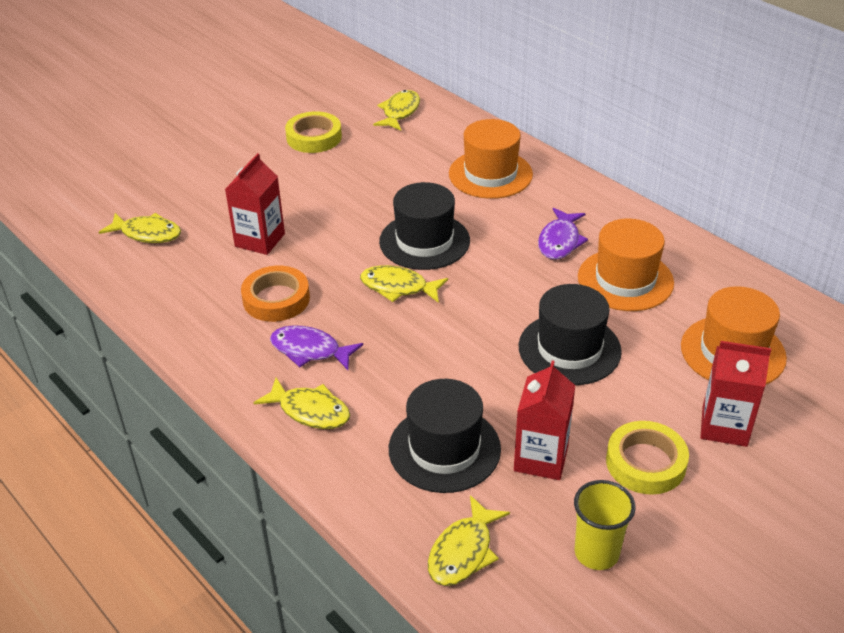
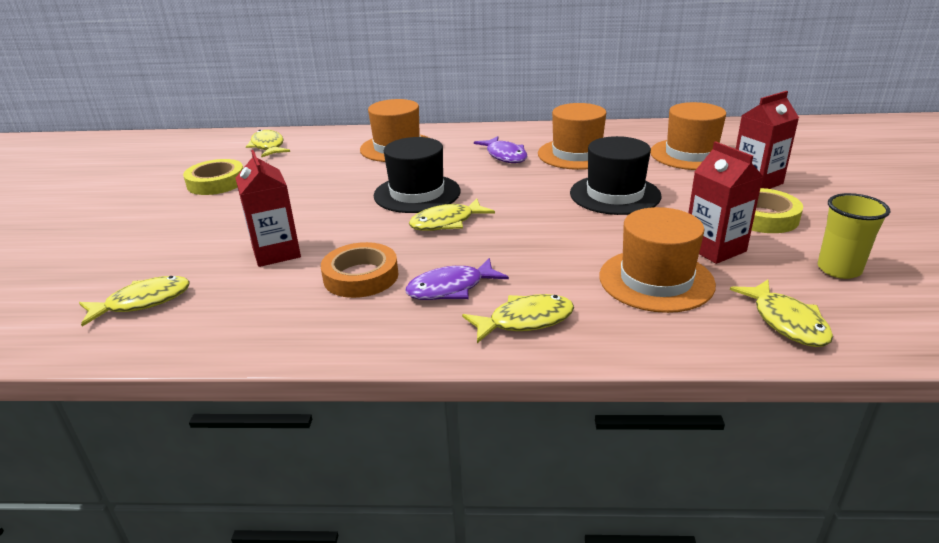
camera: 45 degrees left, 10 degrees down
black hat [389,379,501,493] -> orange hat [599,207,716,313]

